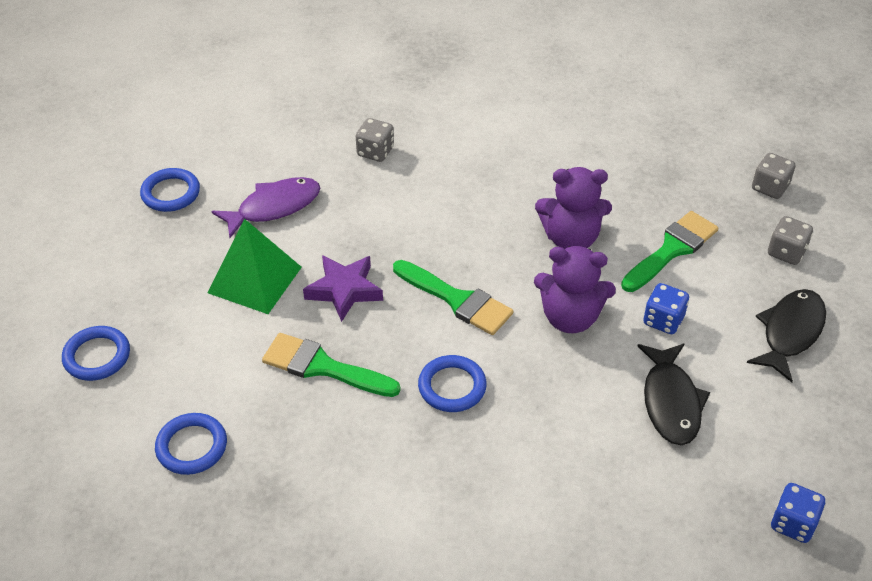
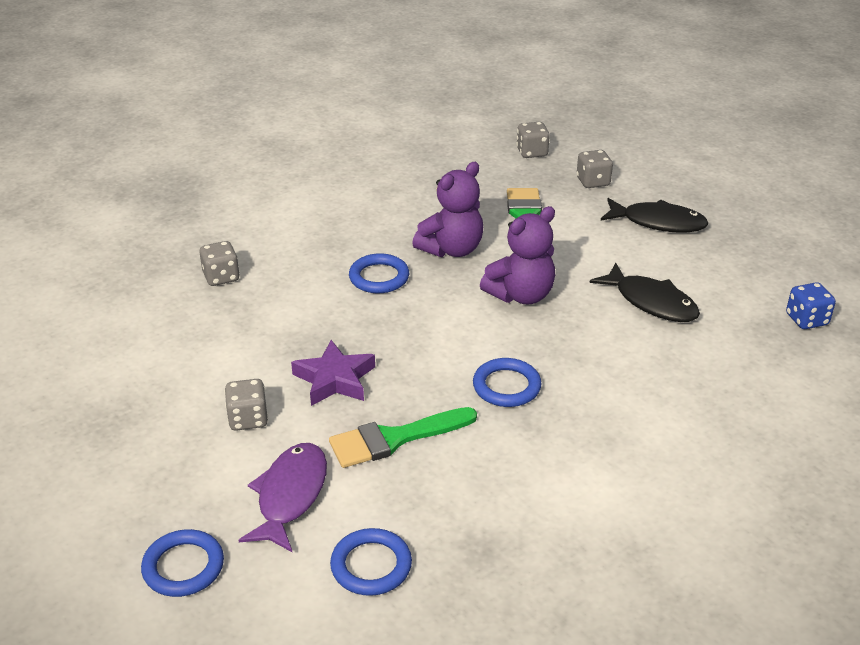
camera: 45 degrees left, 10 degrees down
blue ring [140,168,200,212] -> blue ring moved to [349,253,409,293]
green pyramid [208,219,302,314] -> grey dice [224,379,268,431]
purple fish [211,177,320,238] -> purple fish moved to [239,443,327,552]
green brush [393,260,513,335] -> none
blue dice [643,283,689,334] -> none
black fish [747,289,826,382] -> black fish turned 120 degrees clockwise [601,198,708,232]

